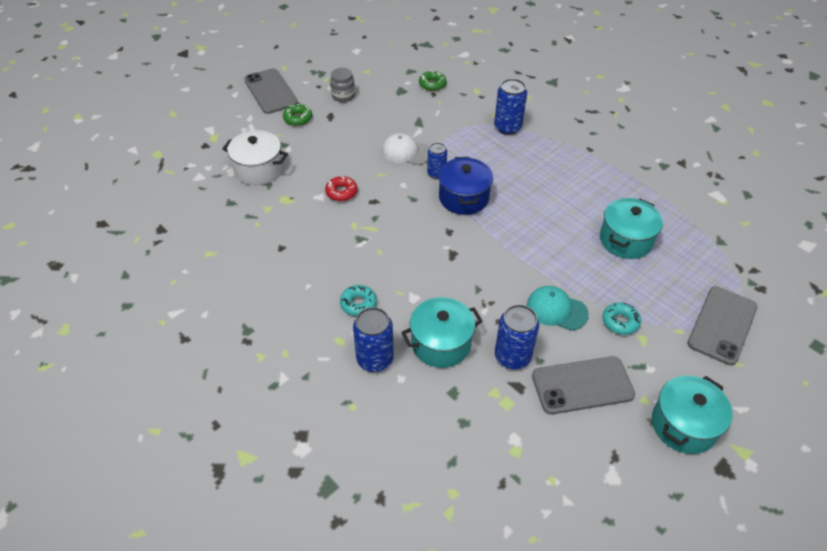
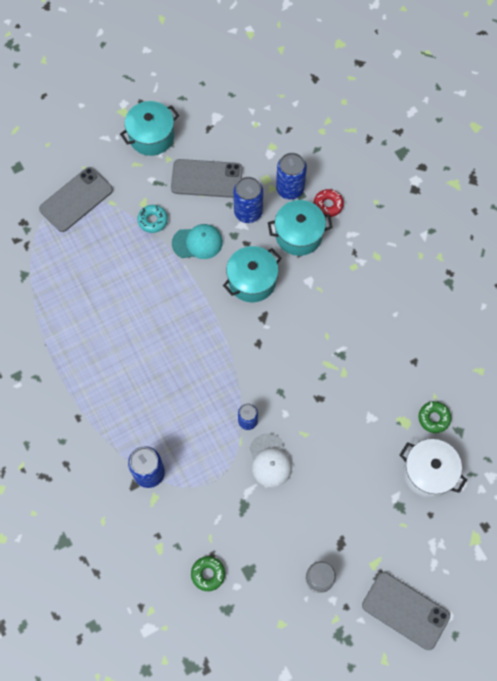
camera: 165 degrees left, 20 degrees up
grey phone [244,68,298,114] -> grey phone turned 45 degrees counterclockwise [362,572,450,650]
green donut [283,104,312,126] -> green donut moved to [419,401,451,433]
red donut [325,176,358,201] -> red donut moved to [314,189,344,217]
turquoise donut [340,285,377,316] -> none
blue can [353,307,394,372] -> blue can moved to [276,153,307,200]
white cap [382,133,430,165] -> white cap turned 45 degrees clockwise [250,433,292,488]
blue pot [438,157,493,215] -> none
turquoise cap [527,286,589,331] -> turquoise cap turned 45 degrees counterclockwise [172,224,223,259]
turquoise pot [600,198,663,259] -> turquoise pot moved to [223,246,282,302]

